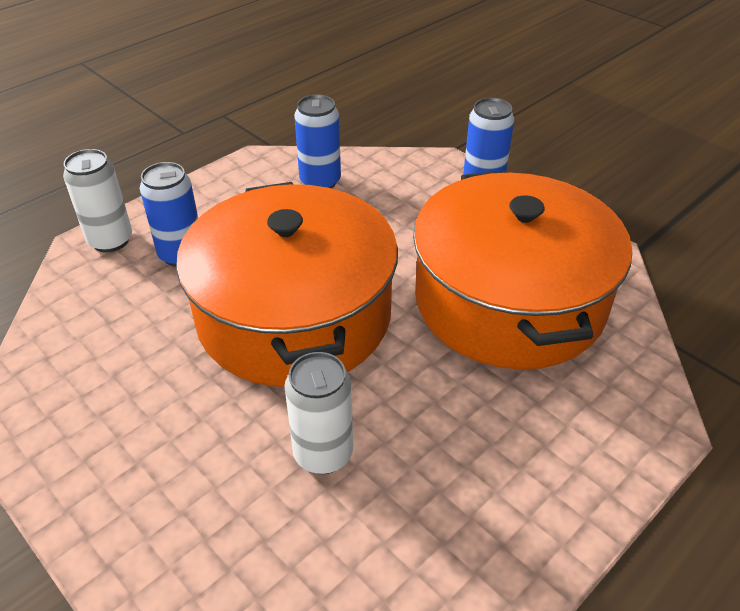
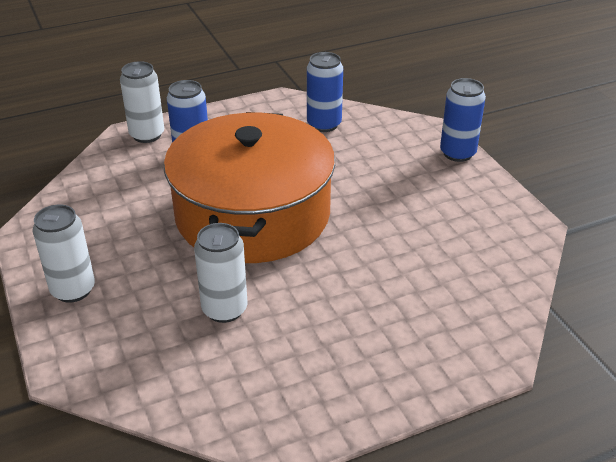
camera: 20 degrees right, 5 degrees down
orange pot [413,170,632,370] -> none
none -> white can [32,205,95,303]

